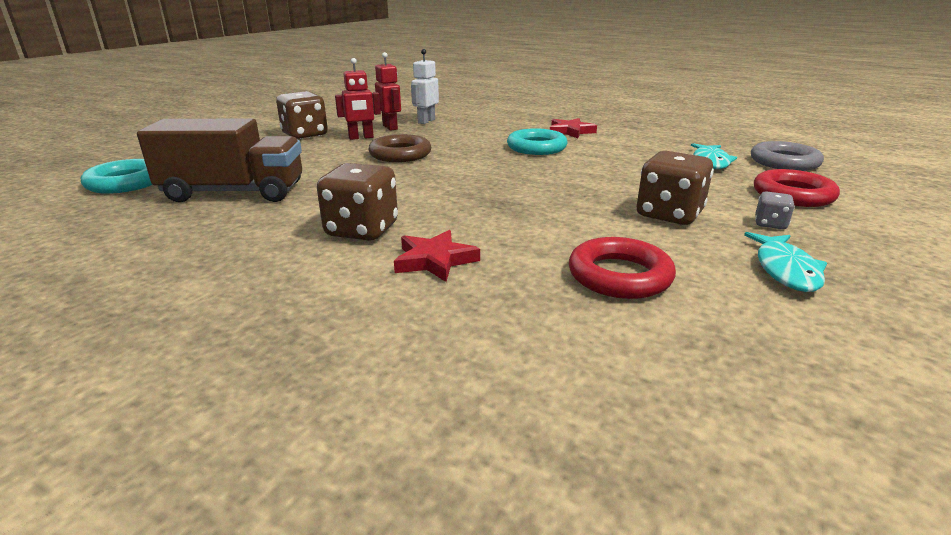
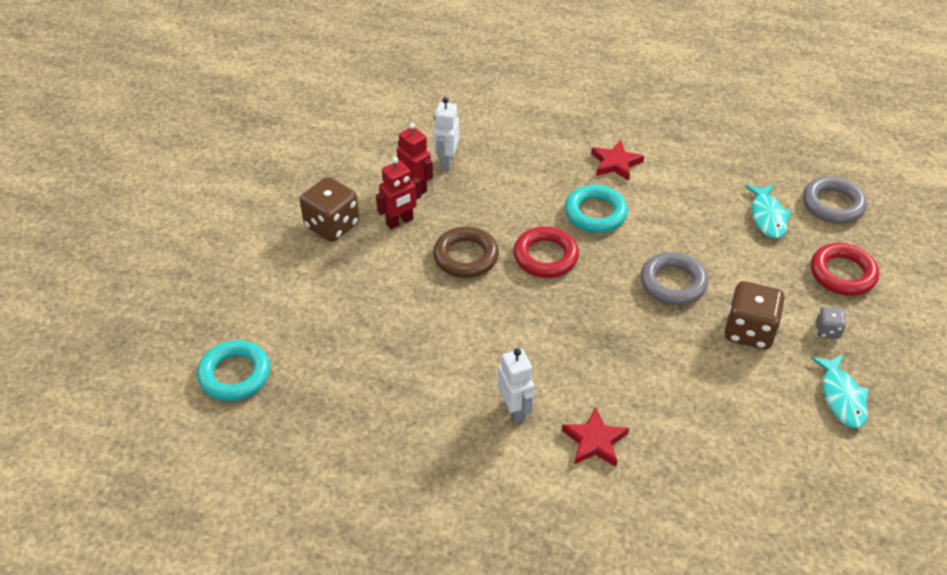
camera: 15 degrees left, 20 degrees up
brown truck [137,119,302,202] -> none
brown dice [317,163,398,241] -> white robot [498,348,534,424]
red ring [569,237,676,299] -> red ring moved to [513,226,579,278]
none -> grey ring [640,252,708,305]

